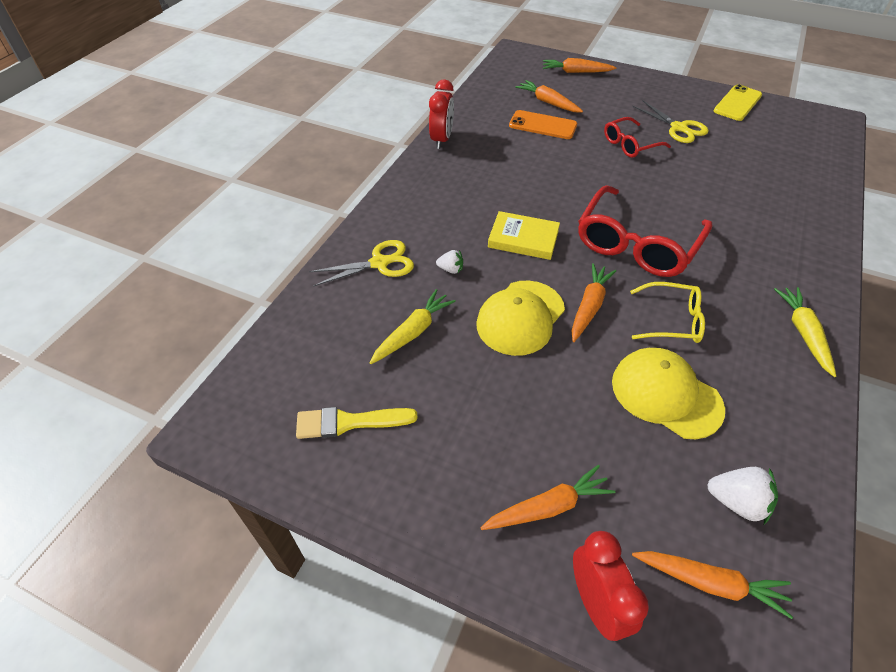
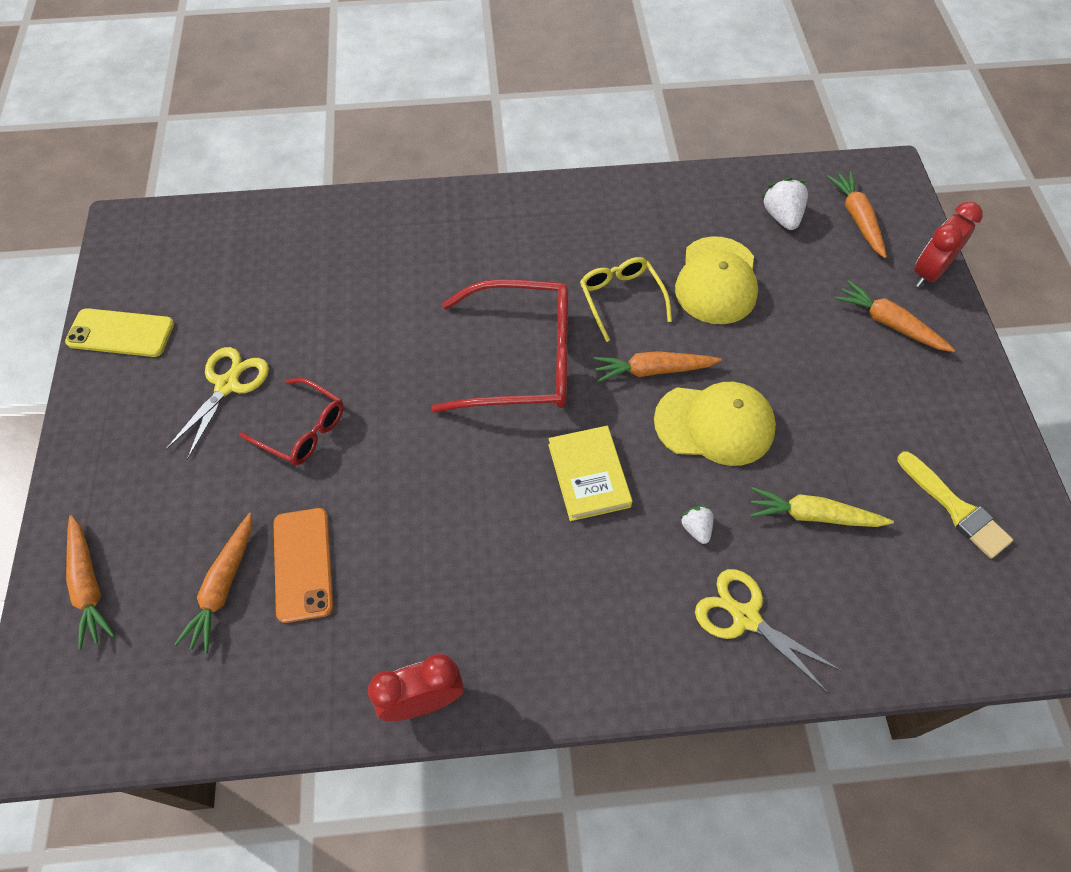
camera: 120 degrees left, 10 degrees up
yellow carrot [774,287,836,377] -> none

